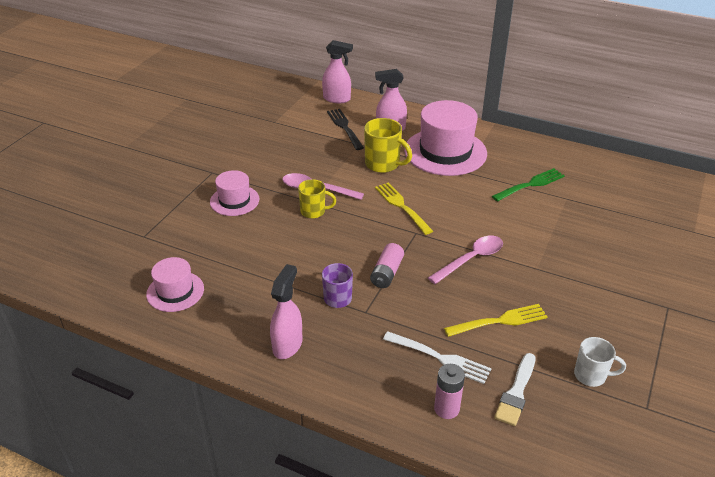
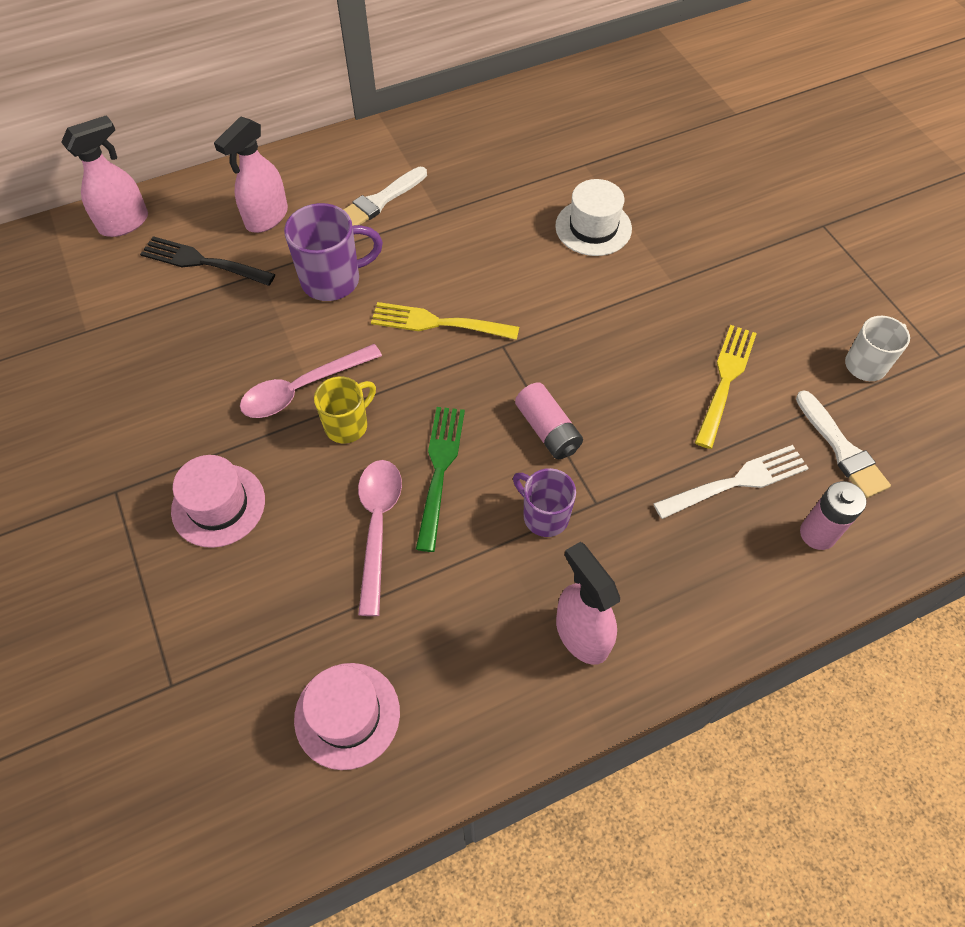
camera: 50 degrees left, 20 degrees up
yellow mug [364,118,412,173] -> purple mug [284,203,383,301]
pink hat [404,100,487,176] -> white brush [343,167,427,226]
pink spoon [428,236,503,284] -> pink spoon moved to [358,460,402,616]
green fork [492,168,565,202] -> green fork moved to [416,407,465,552]
none -> white hat [555,179,632,256]

